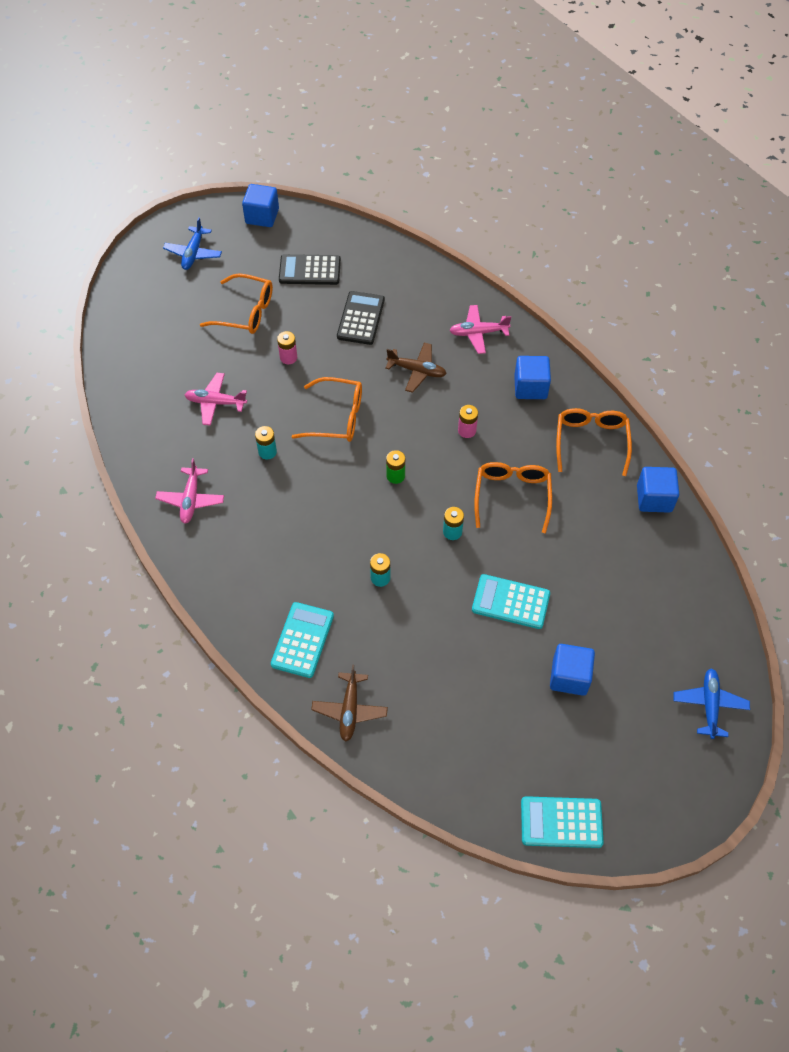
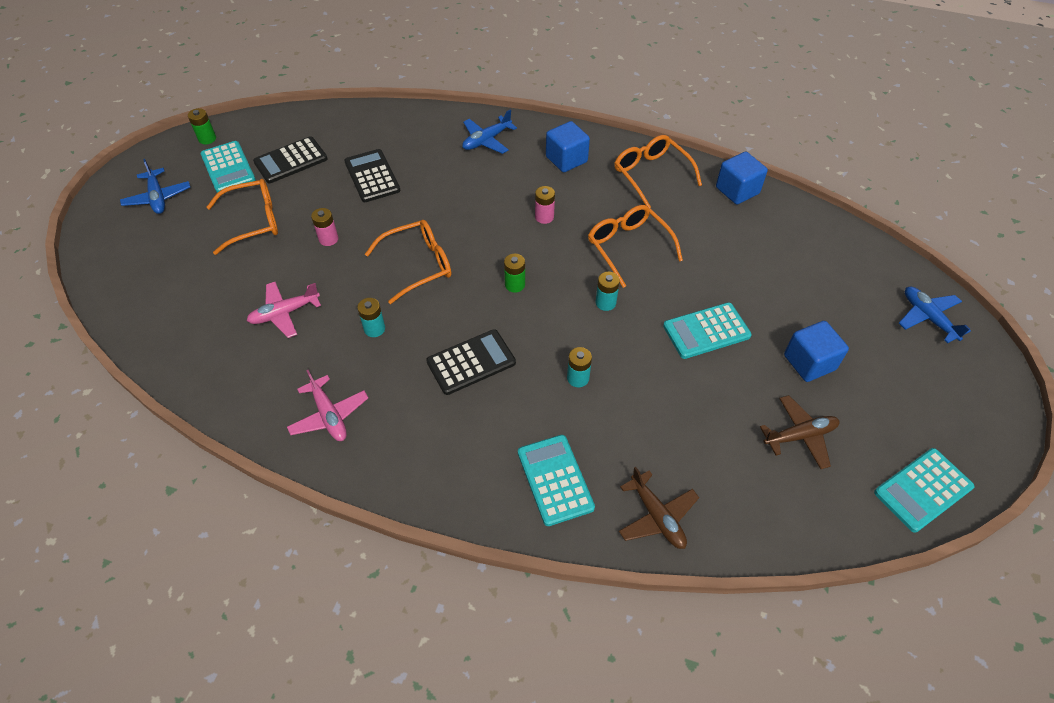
camera: 35 degrees left, 5 degrees down
blue cube [242,184,279,227] -> green battery [188,108,216,144]
brown plane [385,342,447,393] -> brown plane moved to [760,395,839,469]
pink plane [449,305,511,354] -> blue plane [462,109,517,154]
none -> turquoise calculator [201,141,256,193]
none -> black calculator [426,329,516,395]

